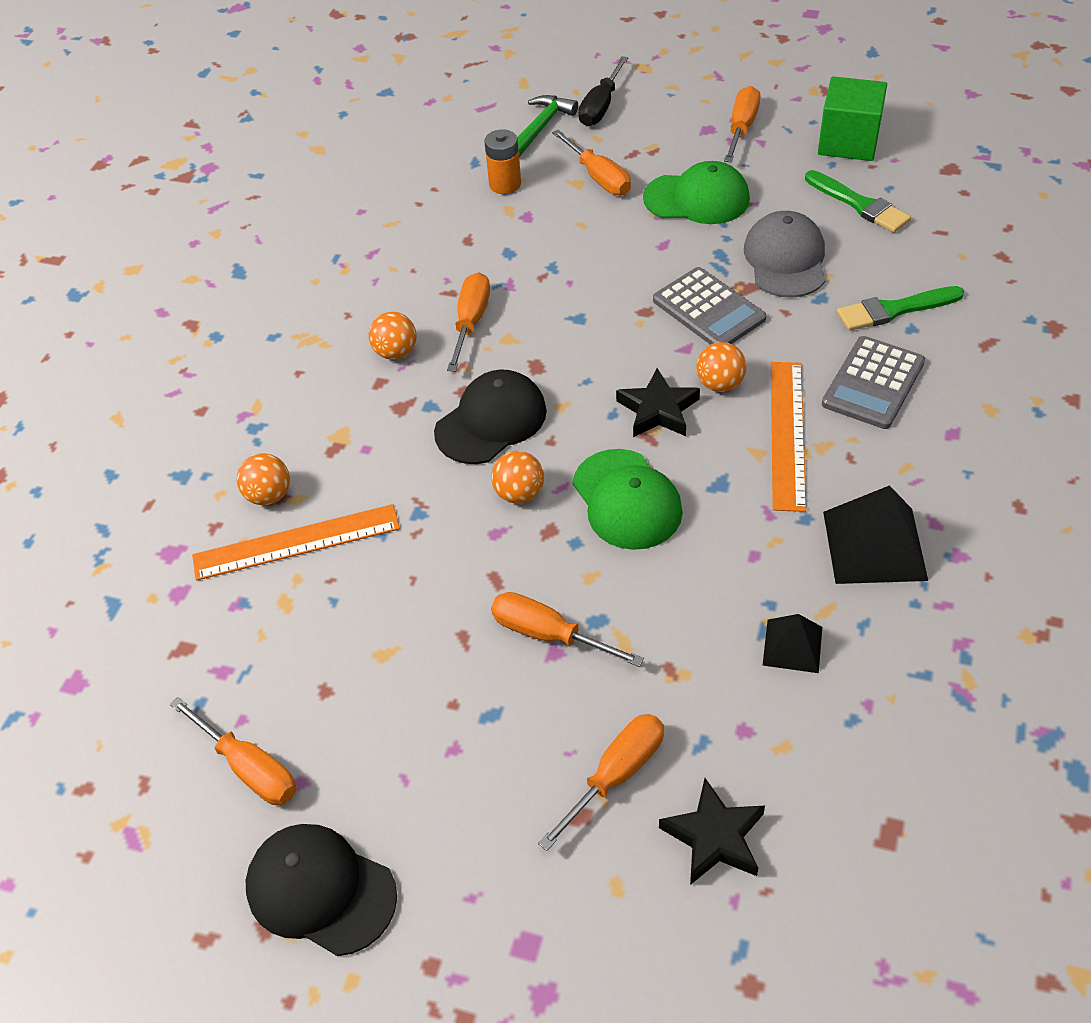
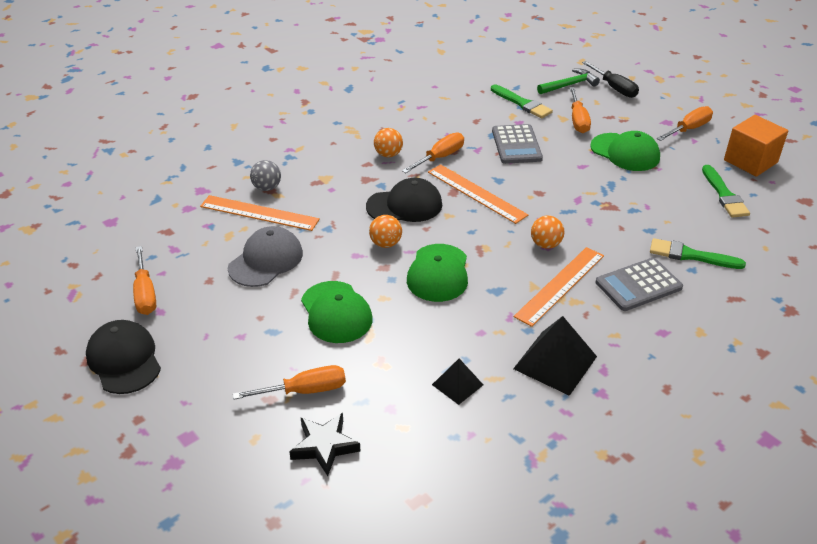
camera: 30 degrees right, 10 degrees down
orange ball [237,453,290,505] -> grey ball [250,160,281,191]
orange battery [484,129,521,194] -> green brush [491,85,553,118]
orange screwdriver [491,592,644,667] -> green cap [301,281,372,343]
black screwdriver [578,56,628,126] -> black screwdriver turned 90 degrees counterclockwise [582,61,639,98]
black star [616,368,700,437] -> none
grey calculator [653,267,766,345] -> grey calculator moved to [492,124,543,164]
grey cap [744,211,826,298] -> grey cap moved to [228,226,303,287]
green cube [818,76,887,161] -> orange cube [724,115,788,177]
none -> orange ruler [428,164,528,224]

